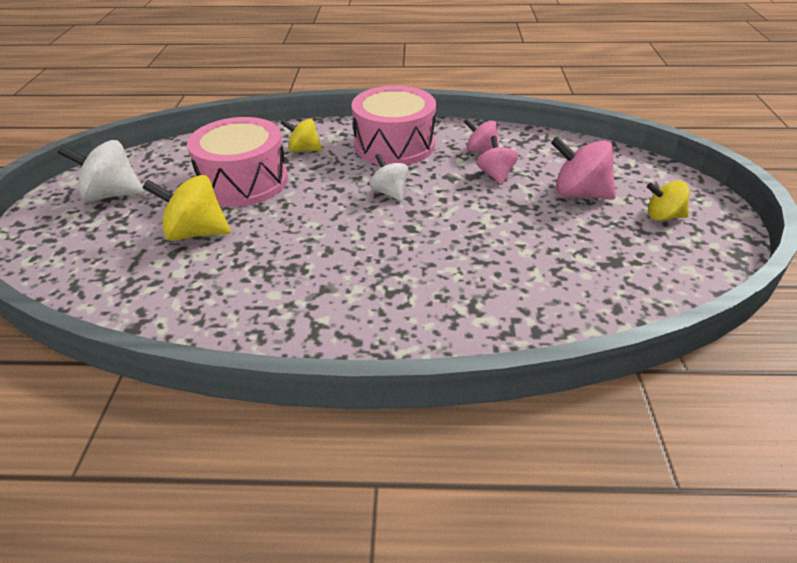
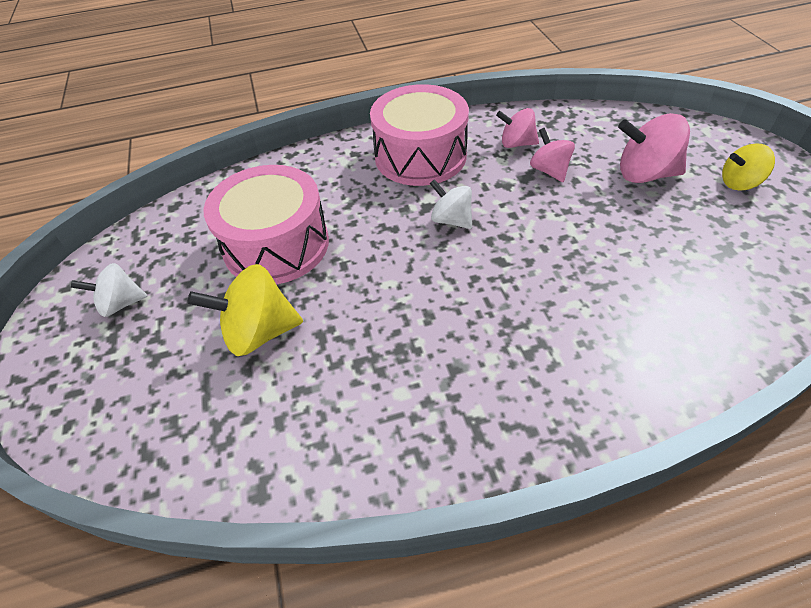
camera: 15 degrees left, 10 degrees up
white spinning top [58,140,144,201] -> white spinning top [71,263,147,317], size x0.63
yellow spinning top [281,119,322,152] -> none

